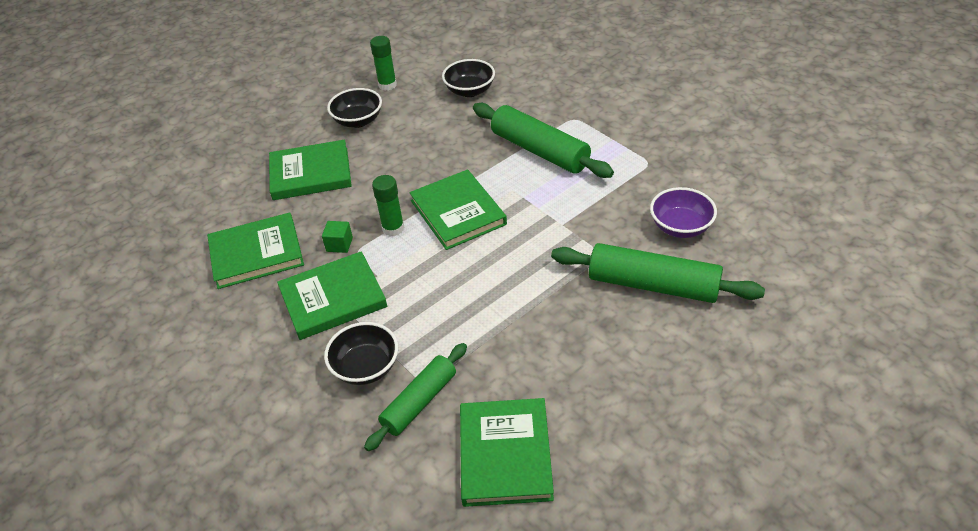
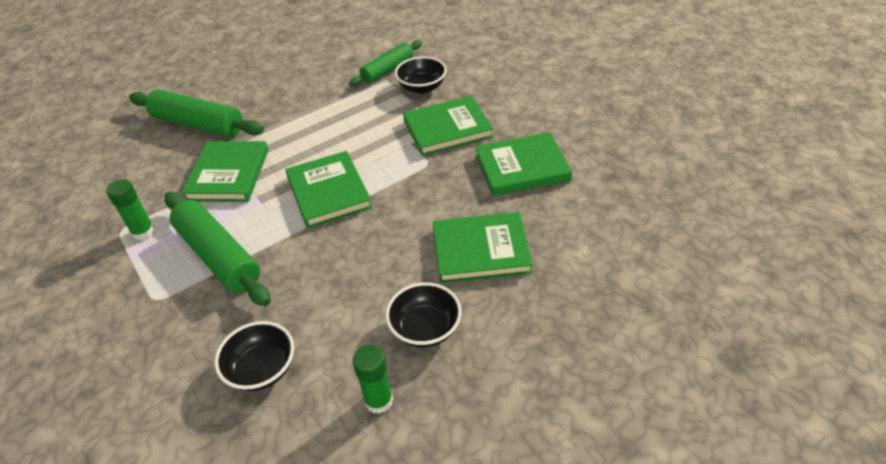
camera: 175 degrees left, 0 degrees up
green cube [322,221,353,253] -> none
green glue stick [372,175,404,236] -> green glue stick moved to [106,179,155,240]
green book [460,398,554,507] -> green book moved to [182,141,269,202]
purple bowl [650,187,717,238] -> none

